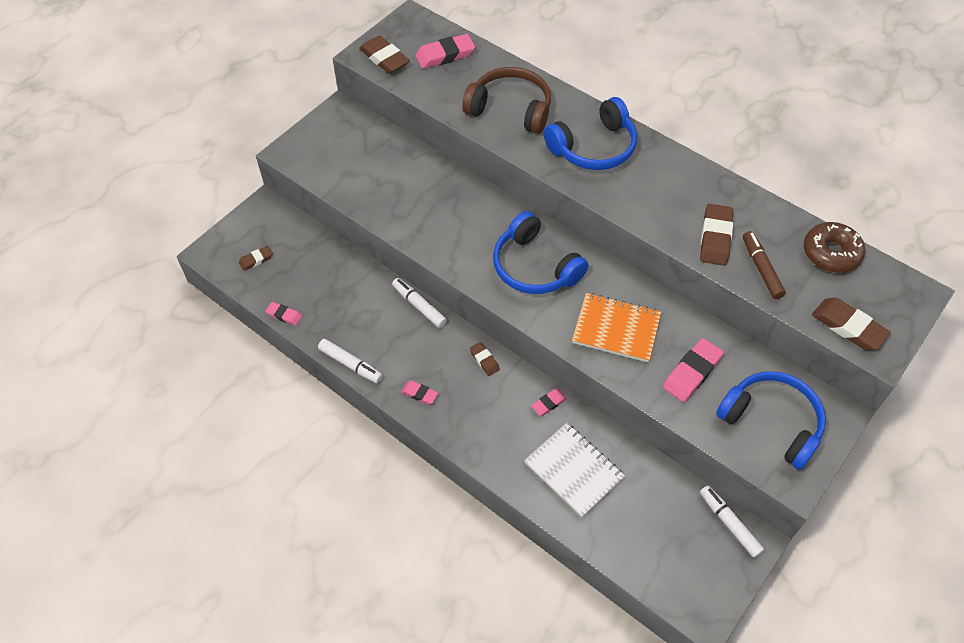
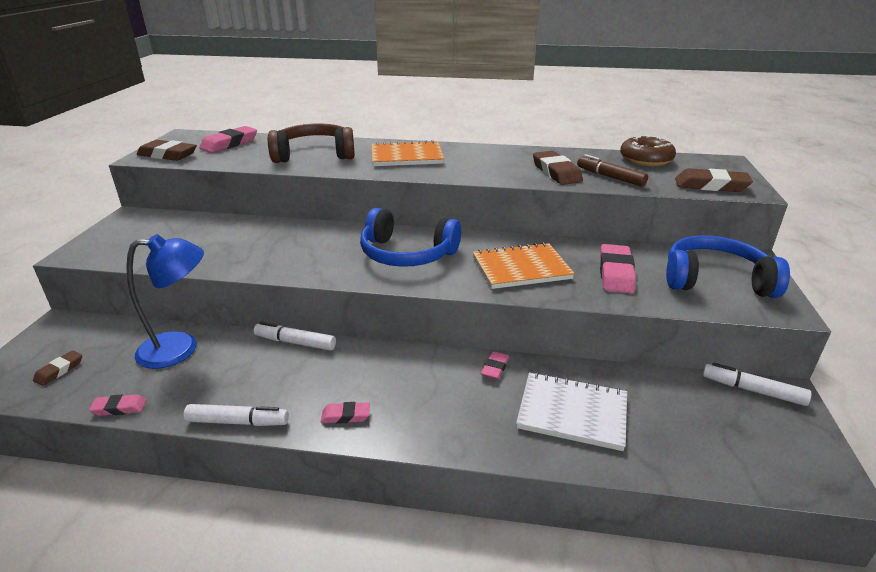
camera: 30 degrees left, 25 degrees down
brown eraser [470,342,500,376] -> none
blue headphones [544,97,637,170] -> orange notebook [371,140,444,166]
none -> blue lamp [126,234,204,369]

